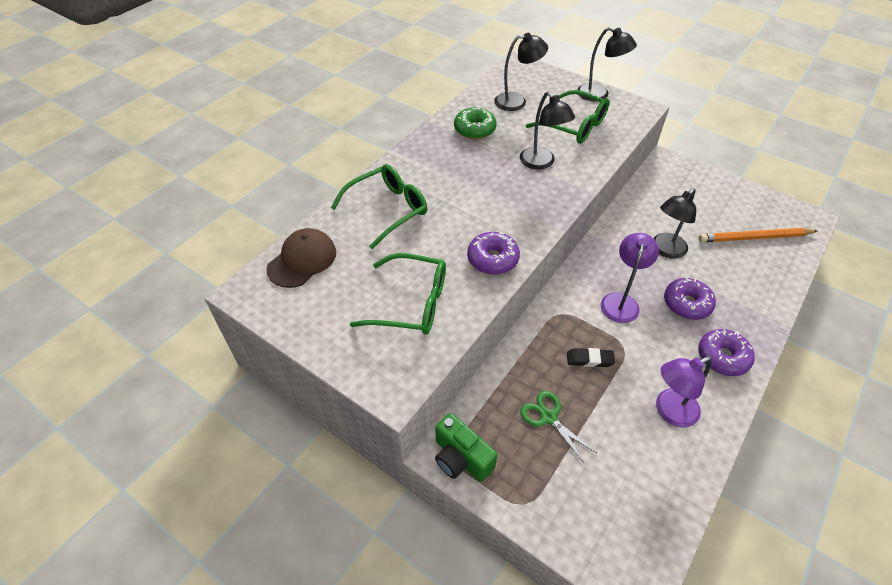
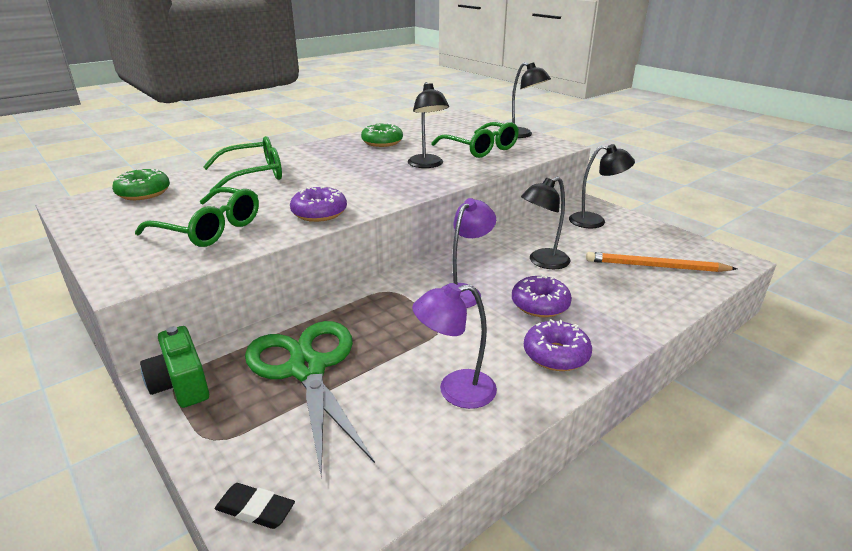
camera: 15 degrees right, 20 degrees down
brown cap [267,228,336,288] -> green donut [112,169,170,200]
black lamp [494,33,548,111] -> black lamp moved to [569,144,635,228]
green scissors [520,391,597,464] -> green scissors [245,321,375,477], size x2.05
black eraser [567,348,615,367] -> black eraser moved to [215,483,295,529]

